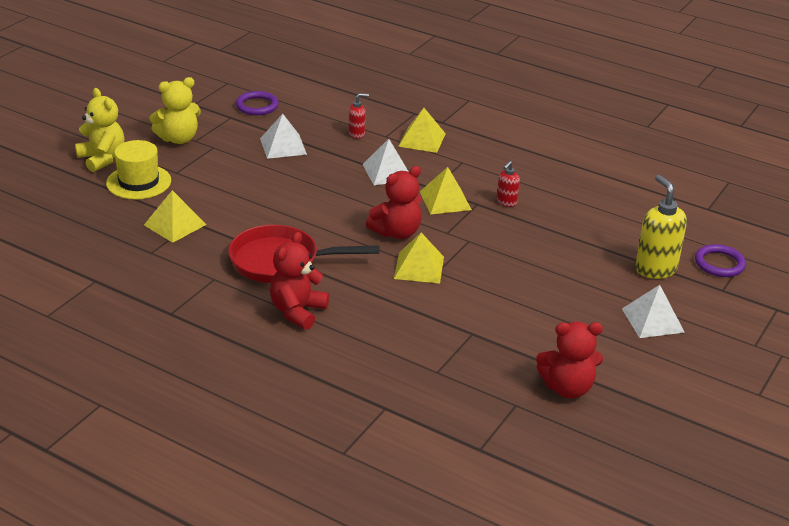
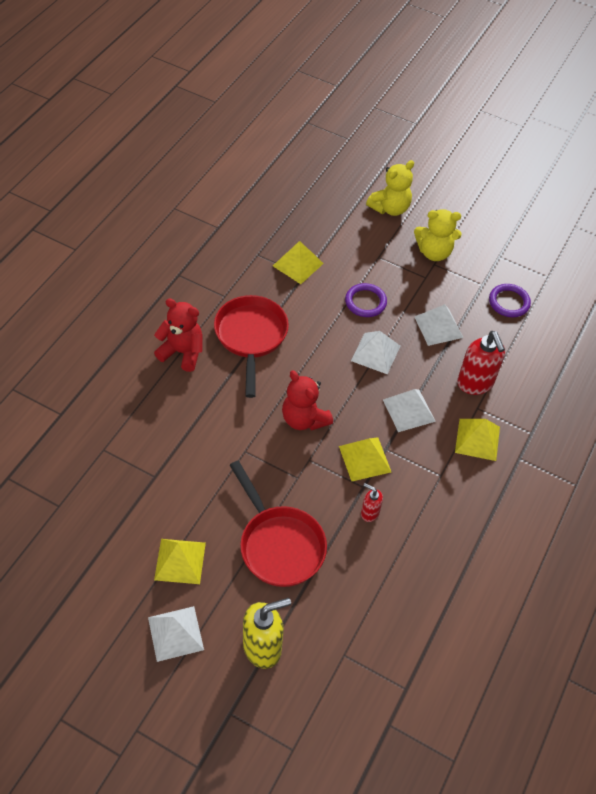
camera: 85 degrees right, 20 degrees up
yellow hat [106,140,171,200] -> none
yellow teddy bear [149,77,201,144] -> yellow teddy bear turned 60 degrees counterclockwise [414,209,462,261]
red soap dispenser [349,93,369,139] -> red soap dispenser [457,331,505,395], size x1.90
yellow pyramid [394,233,444,283] -> yellow pyramid moved to [154,539,206,584]
red teddy bear [536,322,603,399] -> none
purple ring [695,244,746,277] -> purple ring moved to [345,283,387,317]
none -> red pan [230,461,327,587]
none -> white pyramid [351,331,400,374]

